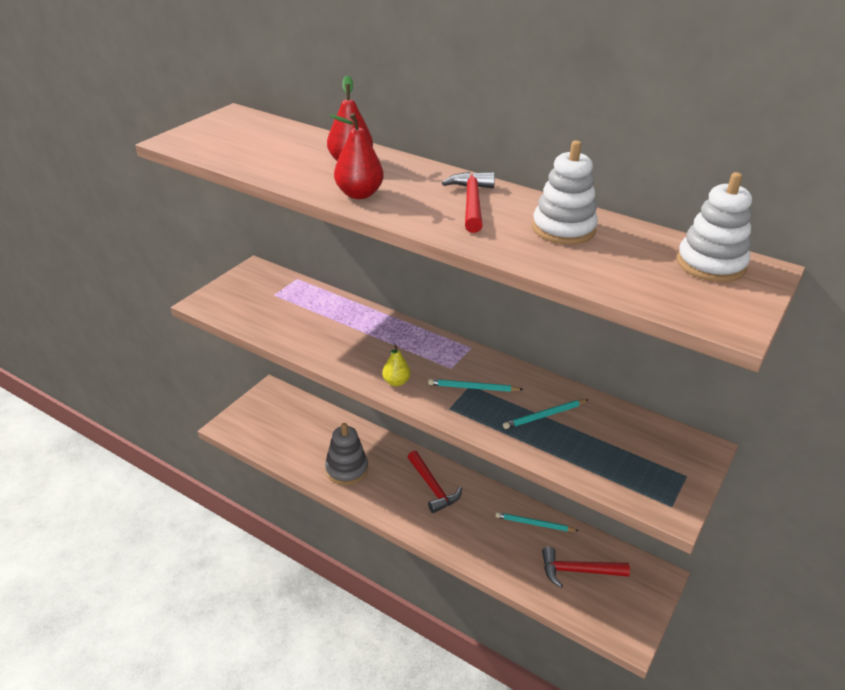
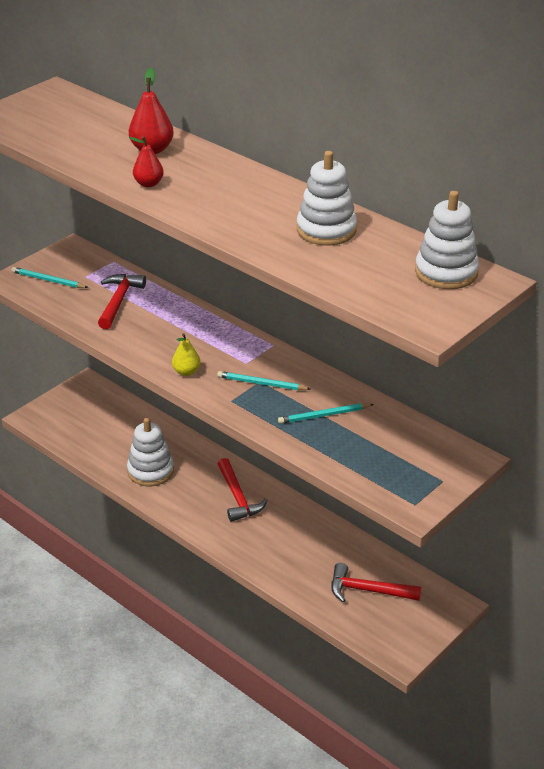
camera: 10 degrees right, 0 degrees up
grey stacking toy [325,423,368,485] -> white stacking toy [127,418,174,486]
red pear [329,113,384,199] -> red pear [129,136,164,187], size x0.66
red hammer [442,172,495,233] -> red hammer moved to [98,274,146,329]
turquoise pencil [495,512,579,531] -> turquoise pencil moved to [12,267,89,288]

